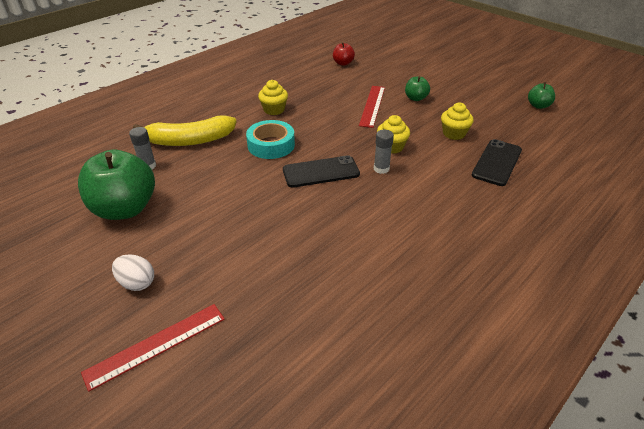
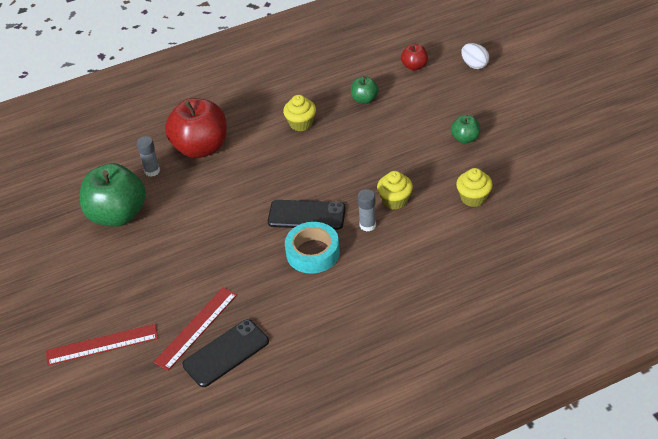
camera: 25 degrees right, 5 degrees up
white egg [112,254,154,291] -> white egg moved to [461,43,489,69]
yellow banana [133,115,237,146] -> red apple [165,98,227,158]
turquoise tape [246,120,295,159] -> turquoise tape moved to [285,222,340,274]
red ruler [359,86,385,128] -> red ruler moved to [154,287,237,371]
black phone [472,139,522,186] -> black phone moved to [182,319,269,387]
green apple [528,82,555,109] -> green apple moved to [351,76,379,104]

